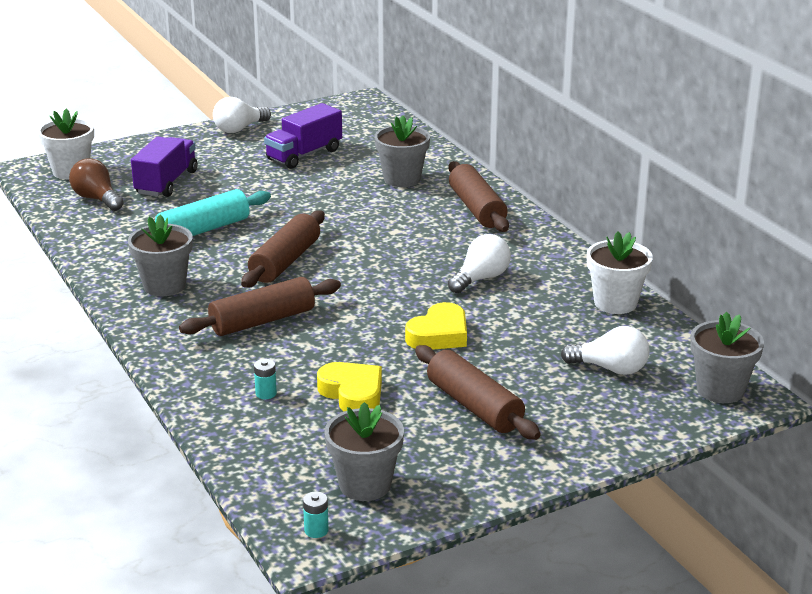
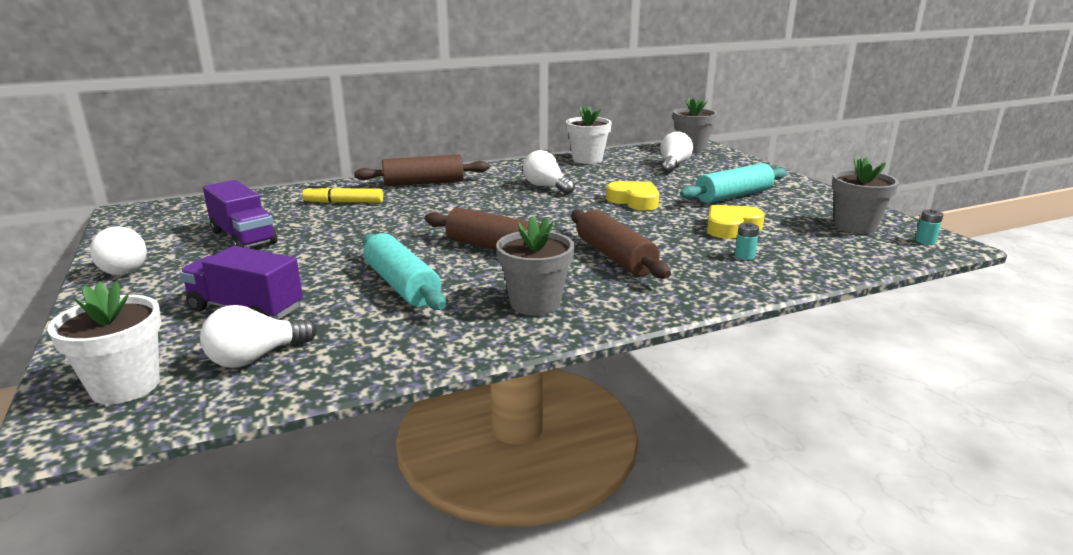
camera: 85 degrees left, 5 degrees down
brown light bulb [69,158,123,211] -> white light bulb [200,305,317,368]
grey flower pot [374,116,430,187] -> yellow marker [302,186,383,203]
brown rolling pin [415,345,541,440] -> turquoise rolling pin [680,163,787,203]

